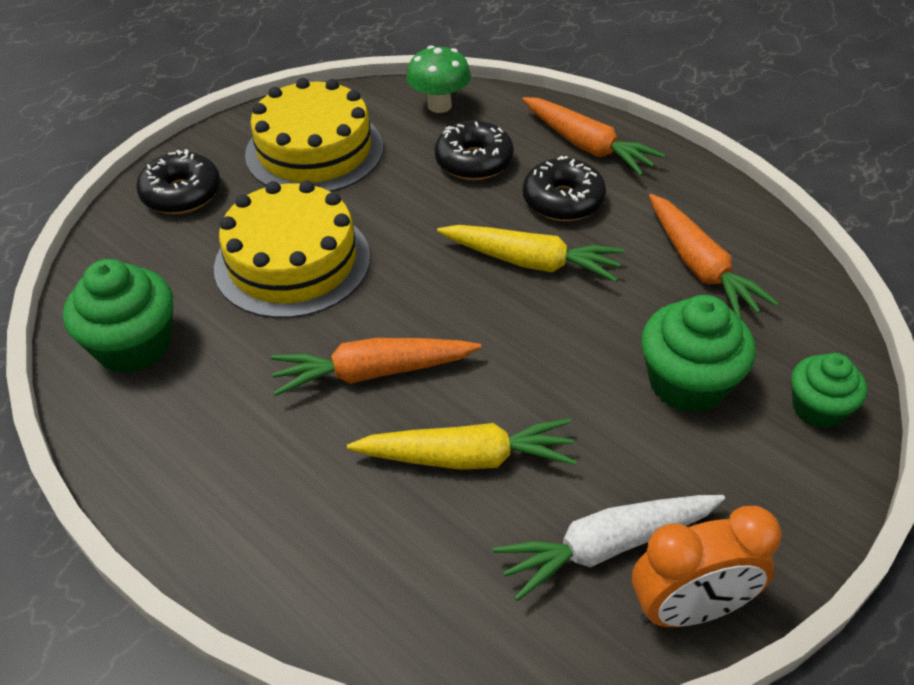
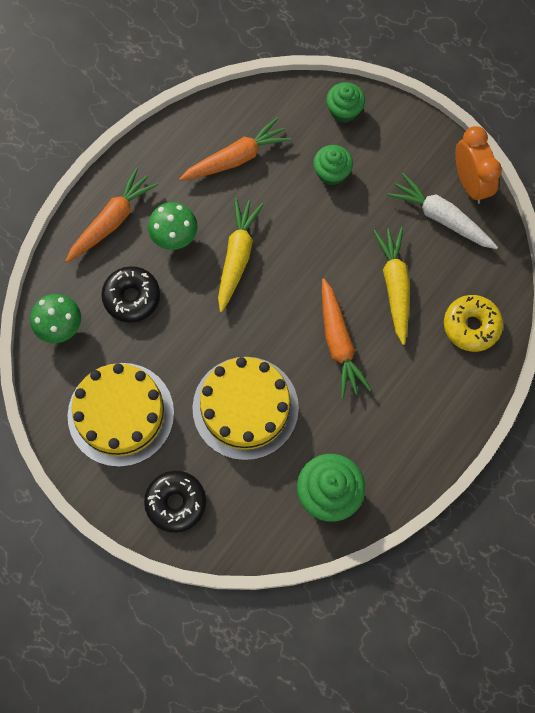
camera: 95 degrees left, 25 degrees up
white carrot [493,495,725,601] -> white carrot turned 150 degrees clockwise [388,173,498,249]
black donut [523,156,606,221] -> green mushroom [148,202,198,250]
green cupcake [641,295,756,413] -> green cupcake [313,145,353,185], size x0.64
none -> yellow donut [444,295,503,352]

